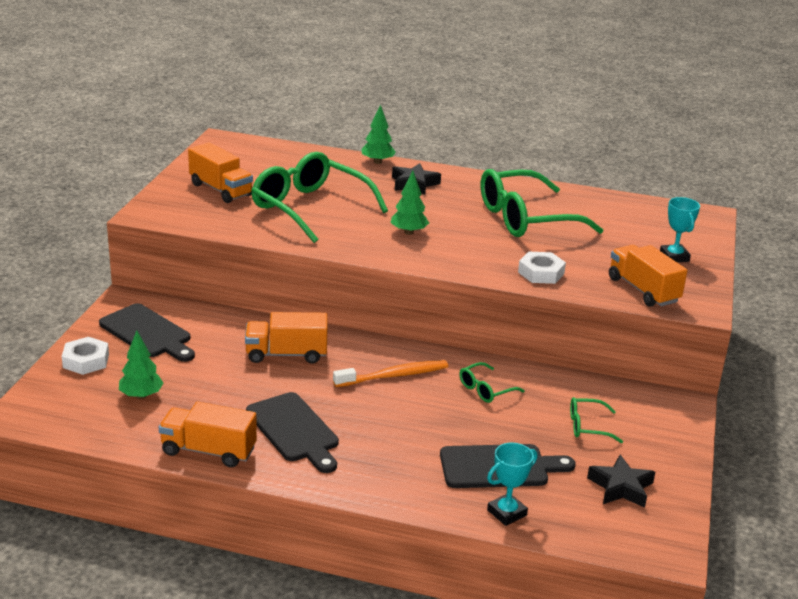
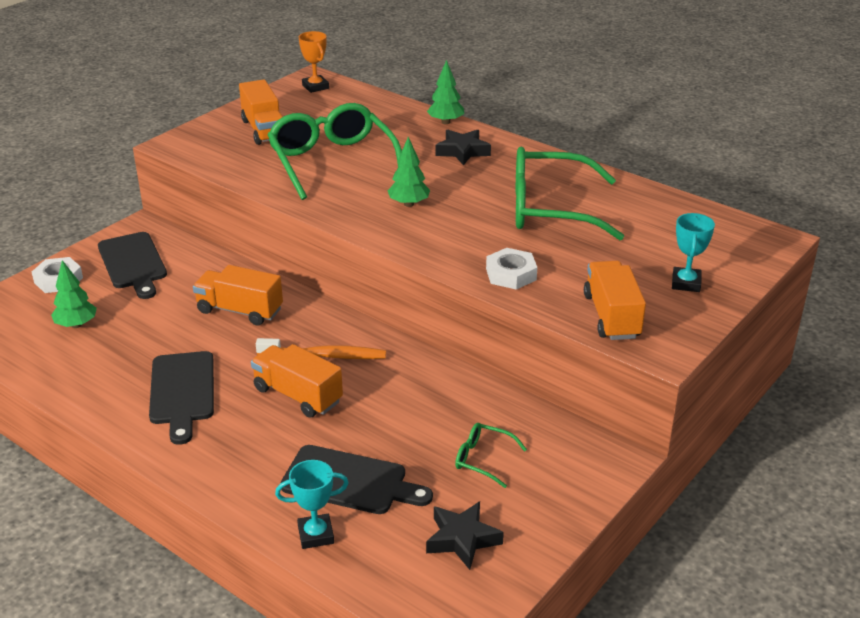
camera: 25 degrees right, 5 degrees up
orange truck [159,402,257,467] -> orange truck moved to [251,344,343,418]
green glasses [459,362,525,403] -> none
none -> orange trophy [299,31,329,93]

